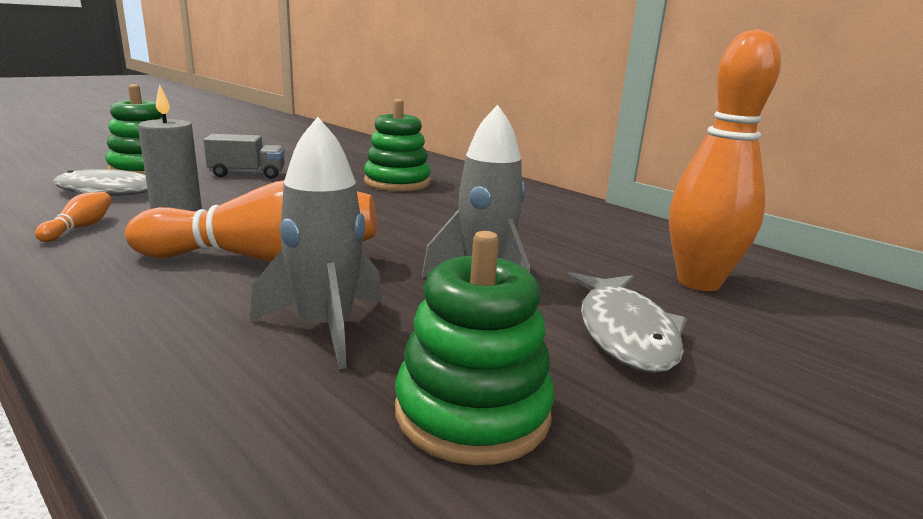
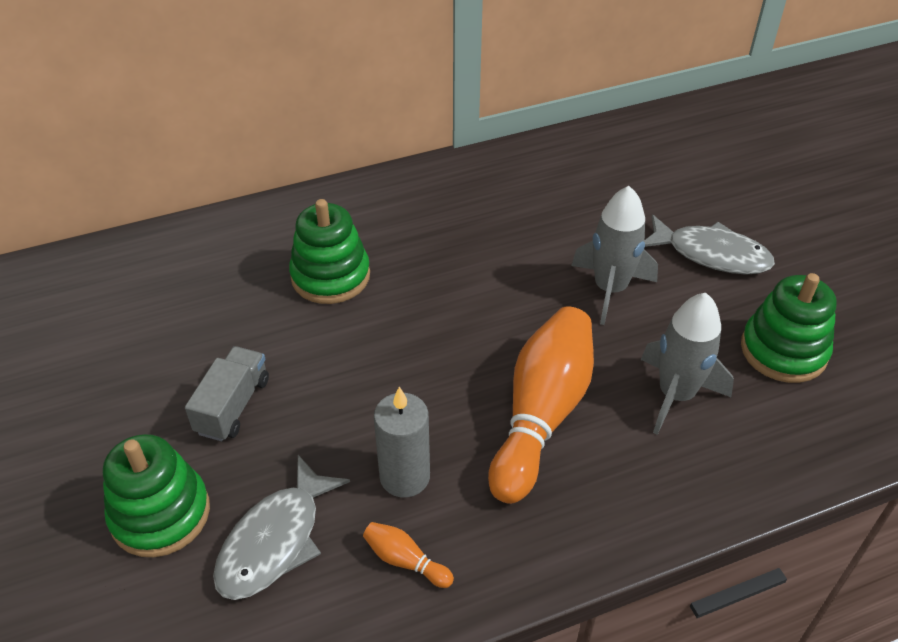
camera: 65 degrees left, 25 degrees up
orange bowling pin [669,29,781,291] -> none

